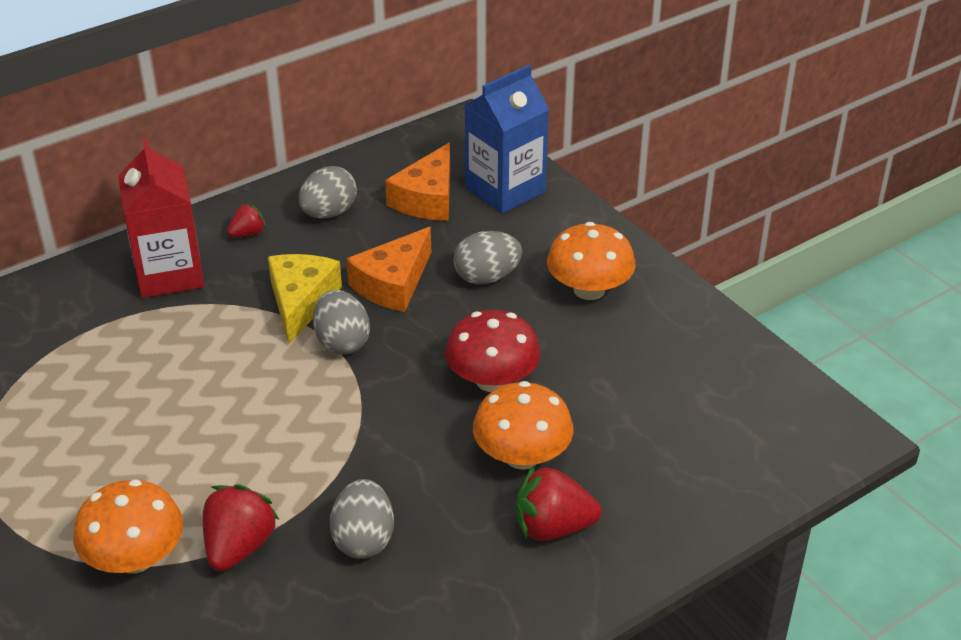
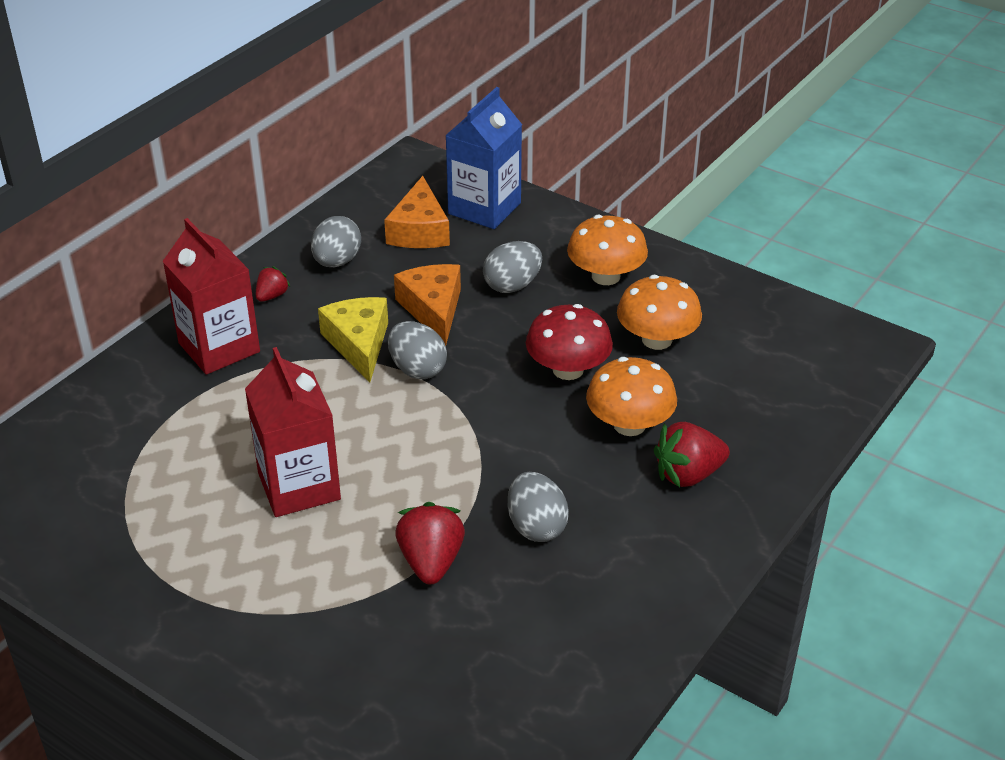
camera: 20 degrees left, 0 degrees up
orange mushroom [73,479,183,574] -> orange mushroom moved to [617,275,702,350]
orange cheese [346,227,431,312] -> orange cheese turned 150 degrees clockwise [394,264,461,346]
none -> red carton [245,347,341,517]

